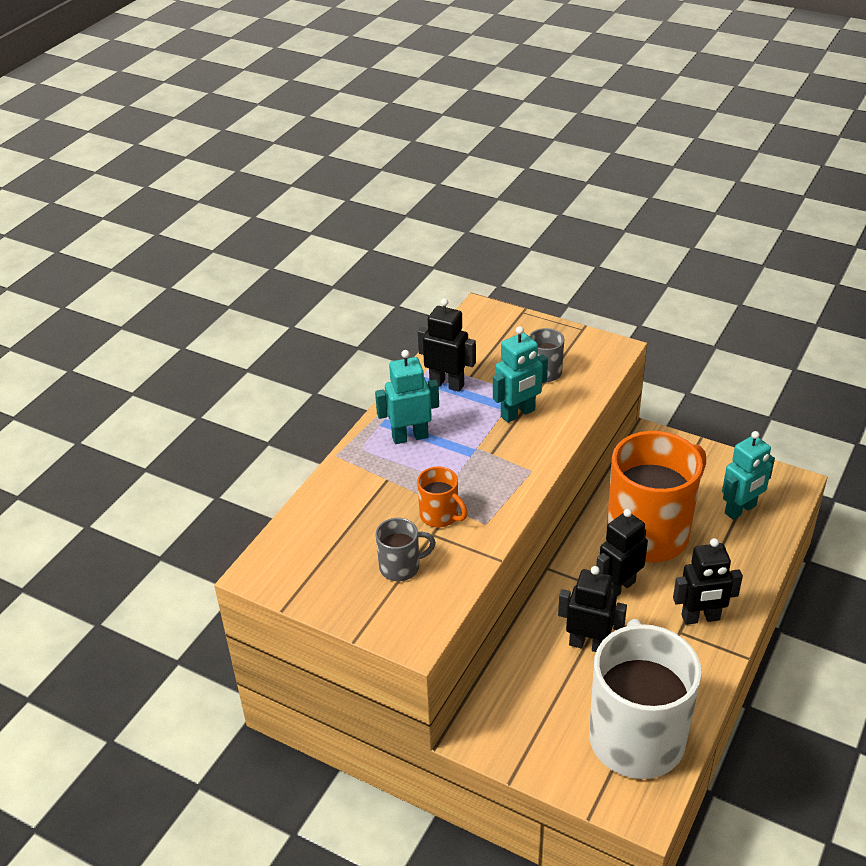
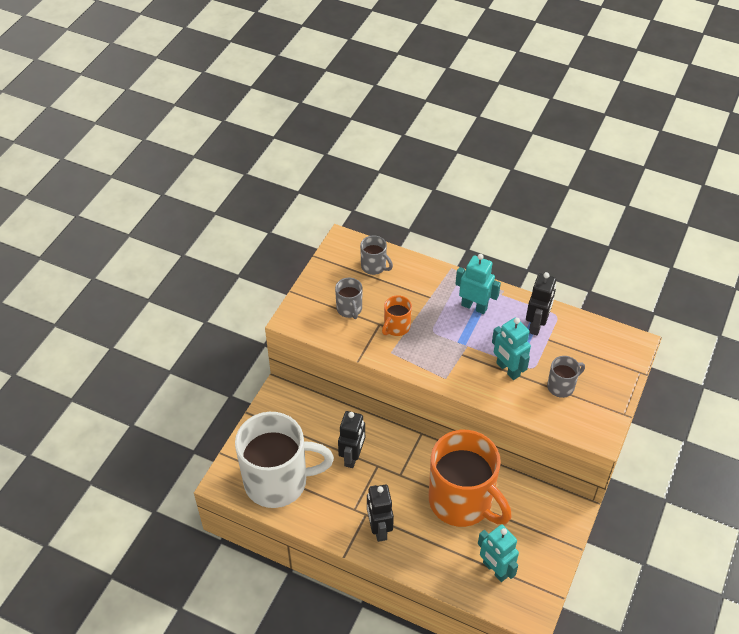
camera: 85 degrees right, 10 degrees up
turquoise robot [375,350,439,444] -> turquoise robot turned 45 degrees counterclockwise [455,254,501,314]
black robot [596,509,648,597] -> none
none -> grey mug [360,235,393,275]

